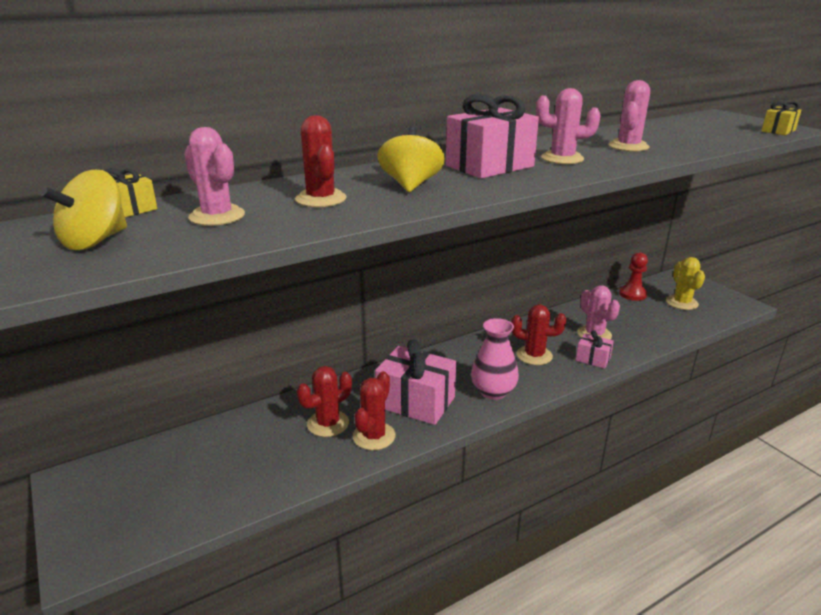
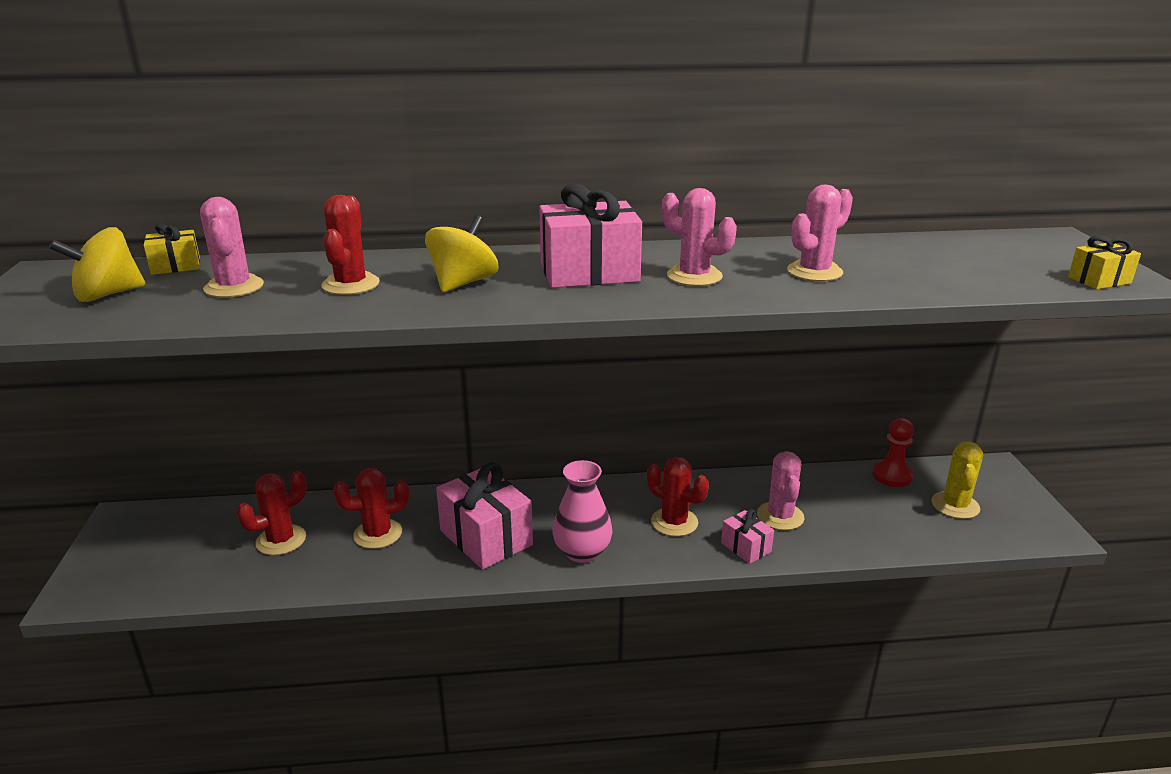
camera: 25 degrees right, 0 degrees up
red cactus [353,371,396,450] -> red cactus moved to [236,471,307,555]

